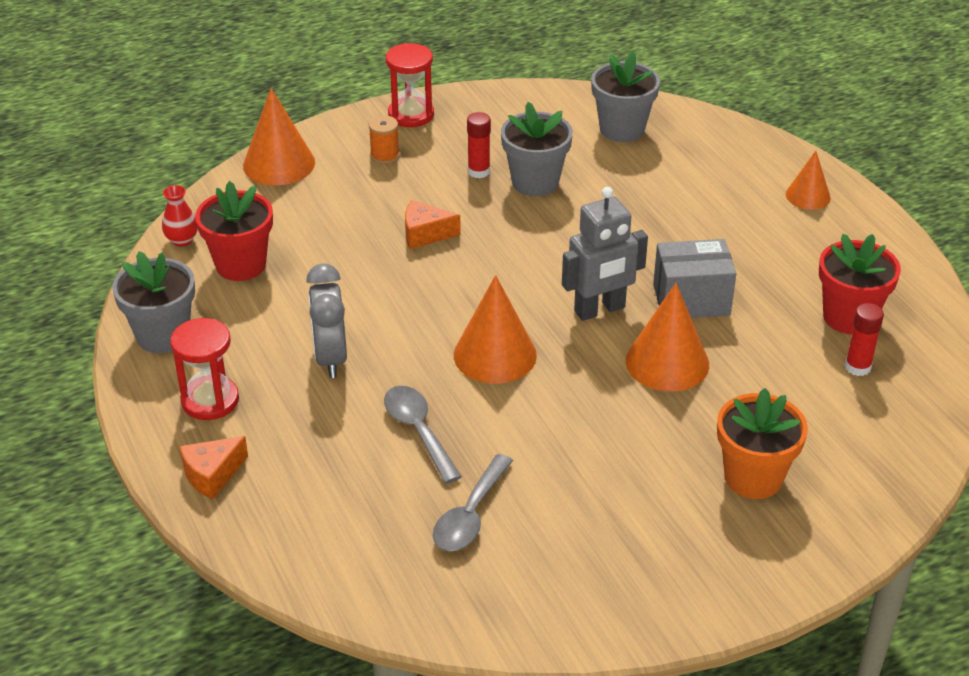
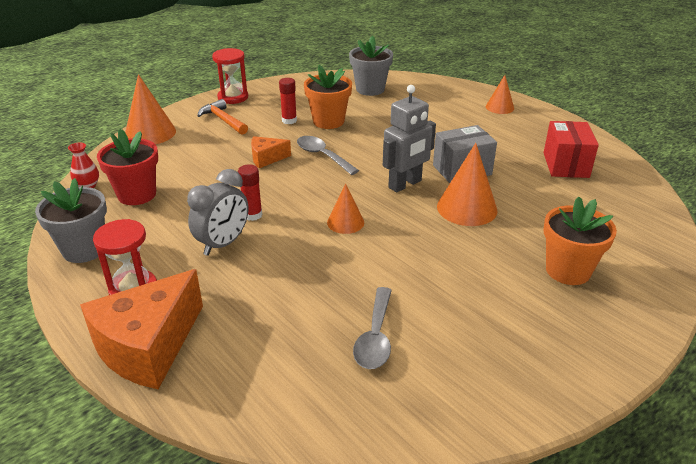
camera: 15 degrees left, 5 degrees down
orange cheese [180,436,248,499] -> orange cheese [80,269,203,389], size x2.04
grey clock [306,263,347,378] -> grey clock turned 120 degrees counterclockwise [187,169,248,256]
orange spool [369,116,400,164] -> orange hammer [197,99,248,135]
grey spoon [384,386,462,484] -> grey spoon moved to [297,136,359,175]
orange cone [454,275,537,384] -> orange cone [327,183,364,234], size x0.60
grey flower pot [501,102,573,196] -> orange flower pot [304,65,352,129]
red flower pot [819,234,901,334] -> red box [543,121,599,178]
red glue stick [845,303,884,376] -> red glue stick moved to [238,164,262,221]

